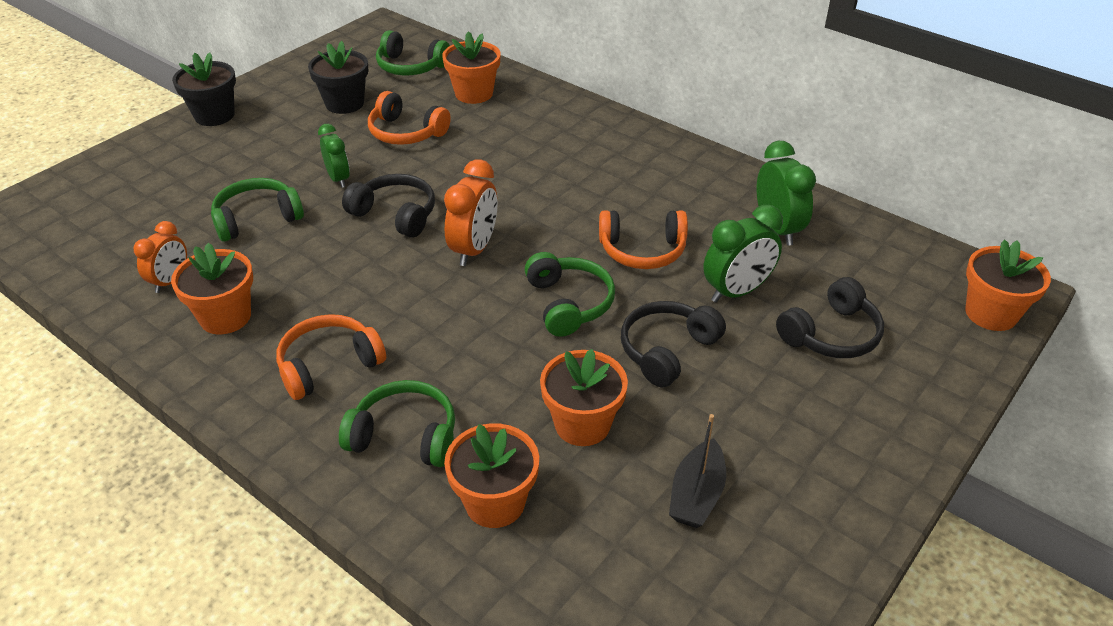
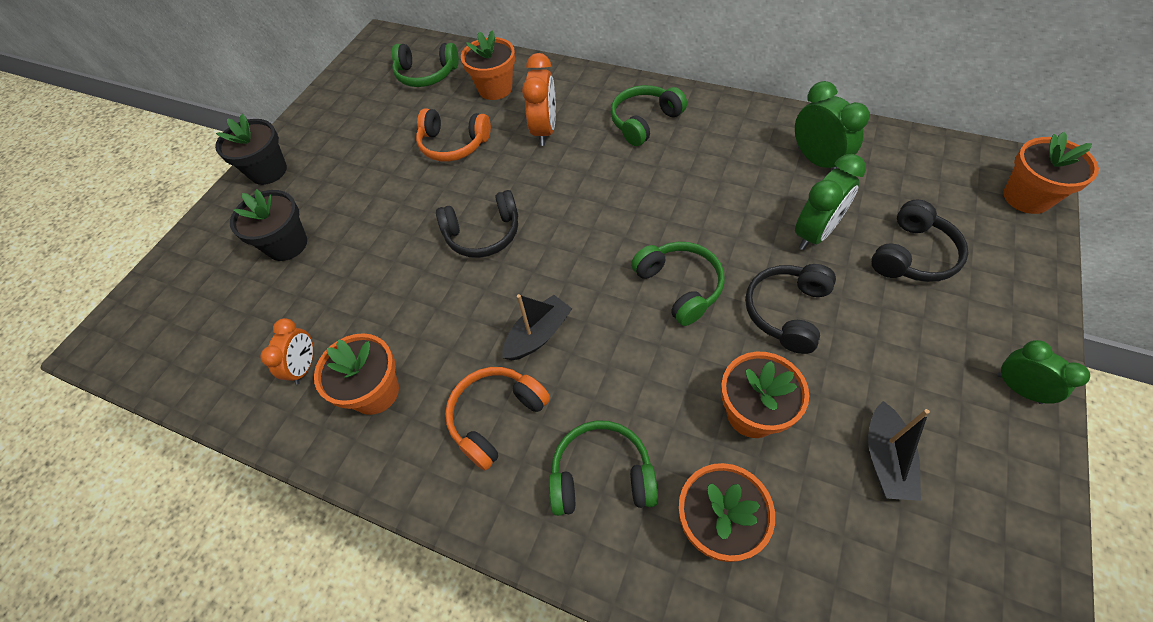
camera: 10 degrees left, 15 degrees up
green headphones [211,178,304,242] -> green headphones moved to [611,85,687,146]
black flower pot [308,41,368,114] -> black flower pot moved to [230,189,307,261]
green clock [318,124,350,188] -> green clock moved to [997,340,1090,404]
black headphones [342,174,435,238] -> black headphones turned 150 degrees clockwise [436,190,518,258]
orange clock [444,159,497,266] -> orange clock moved to [522,53,556,146]
orange headphones [599,210,688,269] -> none
none -> black boat [502,294,572,360]

